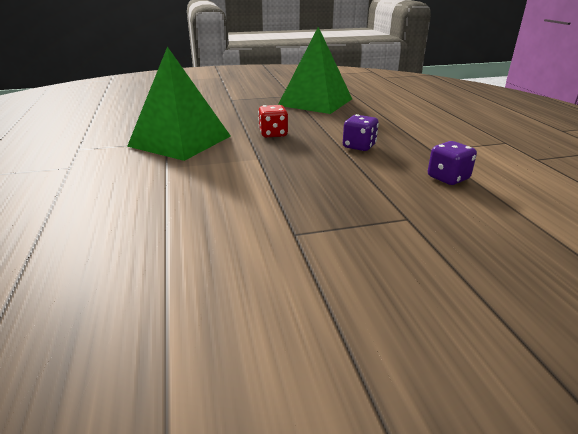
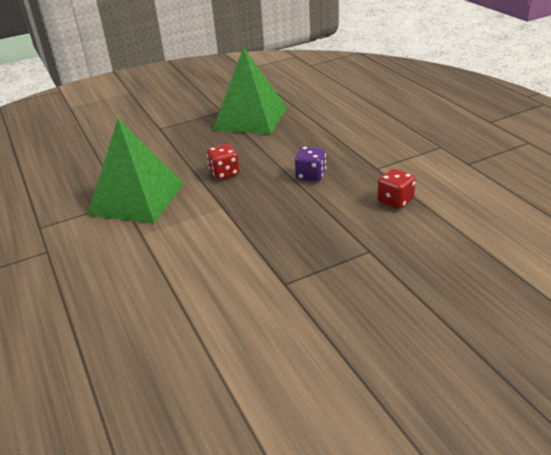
camera: 10 degrees left, 5 degrees up
purple dice [428,141,477,185] -> red dice [377,169,416,209]

